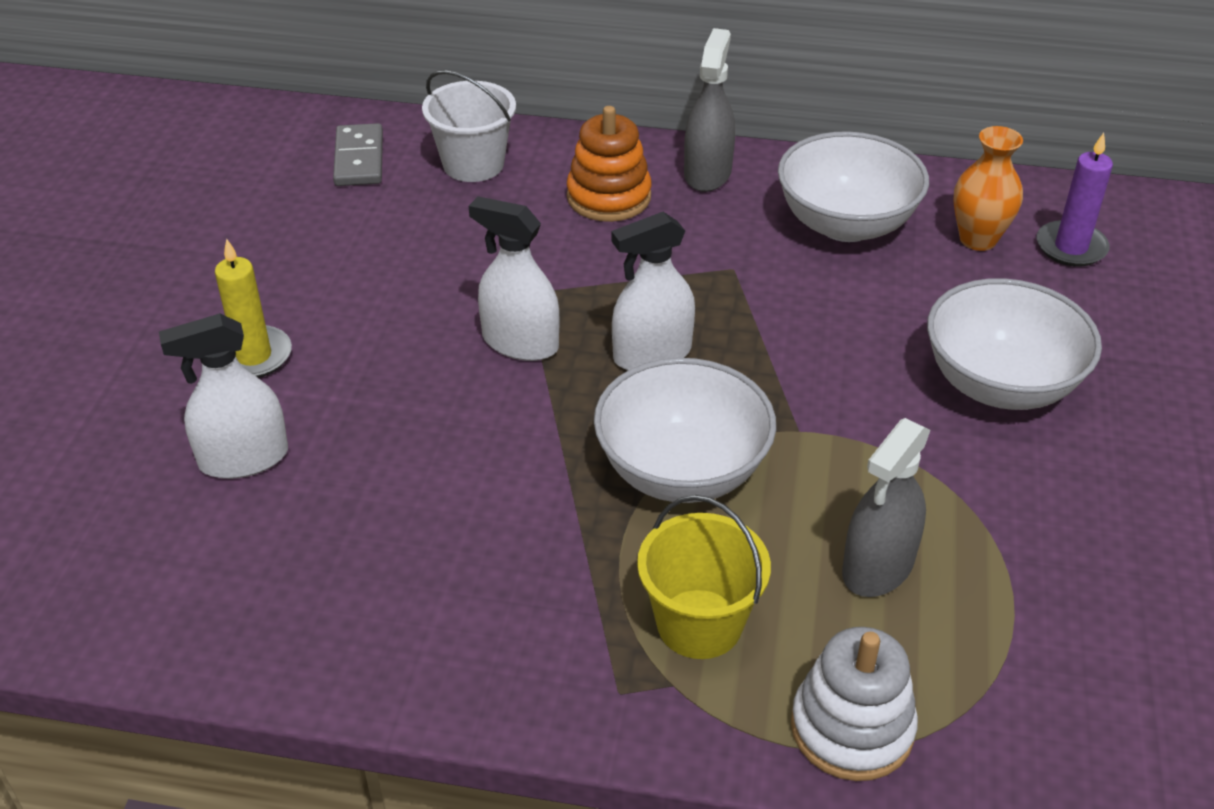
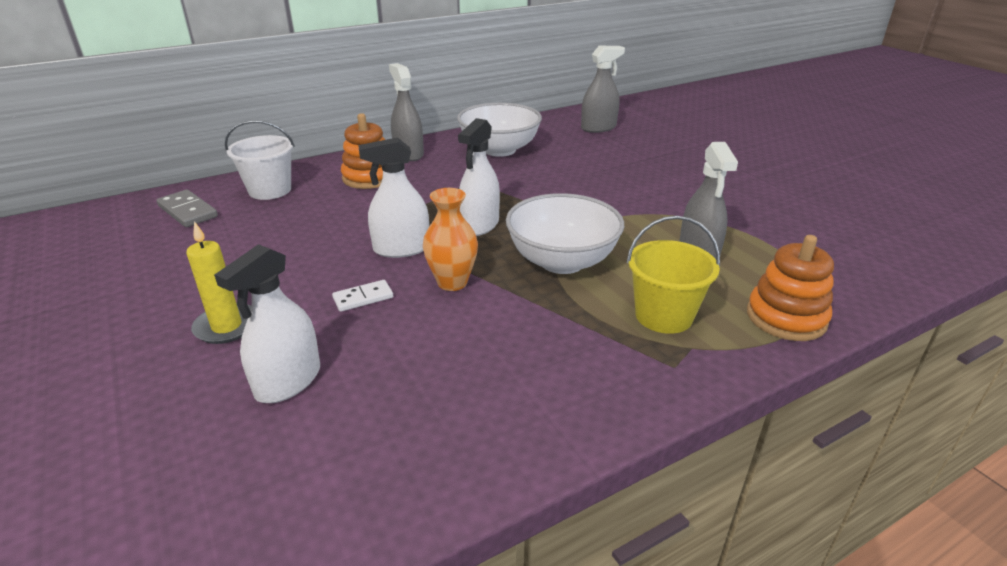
camera: 40 degrees left, 10 degrees down
white stacking toy [791,627,918,781] -> orange stacking toy [747,235,834,341]
white bowl [927,278,1102,410] -> none
orange vase [953,126,1023,251] -> orange vase moved to [423,188,478,291]
purple candle [1036,133,1113,267] -> grey spray bottle [581,46,625,133]
none -> white domino [332,280,393,312]

